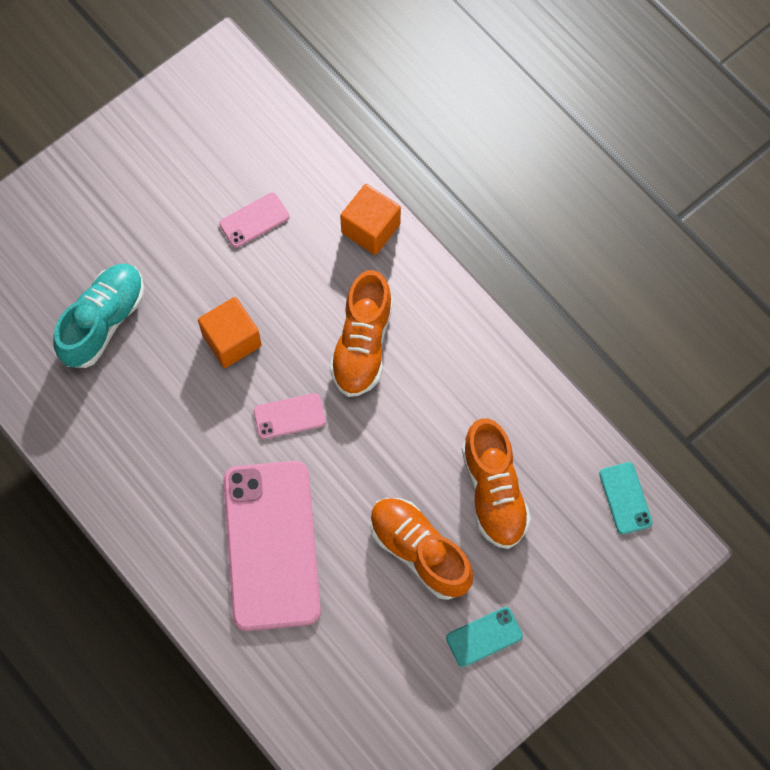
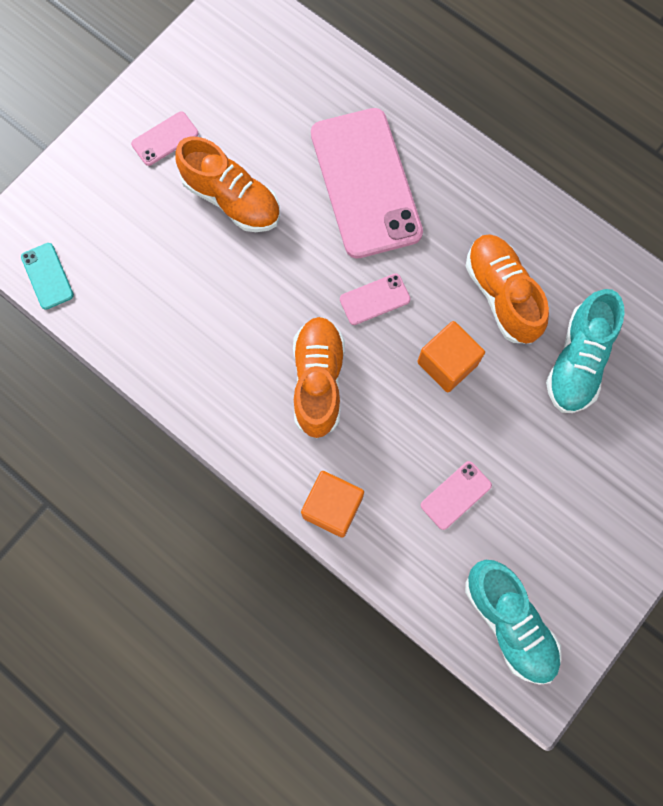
camera: 170 degrees right, 5 degrees up
turquoise phone [446,607,523,667] -> pink phone [131,112,198,166]
orange shoe [462,419,531,549] -> orange shoe moved to [466,234,549,344]
none -> turquoise shoe [465,560,562,685]

